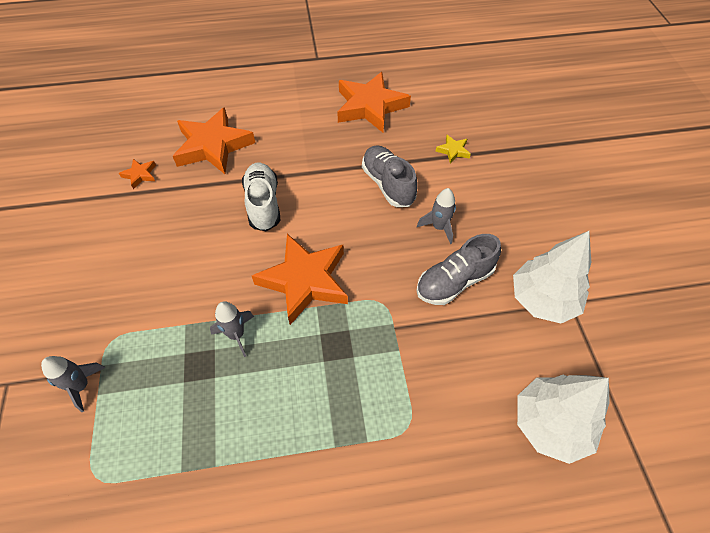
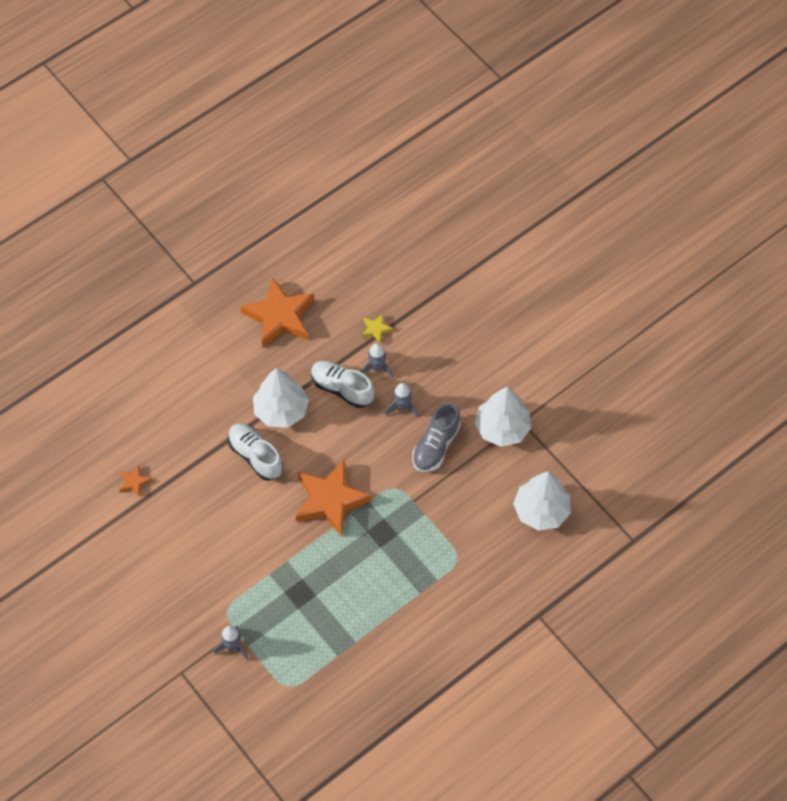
camera: 30 degrees left, 5 degrees up
orange star [173,107,255,174] -> none
grey rocket [210,301,254,357] -> grey rocket moved to [361,343,393,378]
grey shoe [362,145,418,207] -> white shoe [311,361,375,408]
none -> white tree [253,368,309,428]

